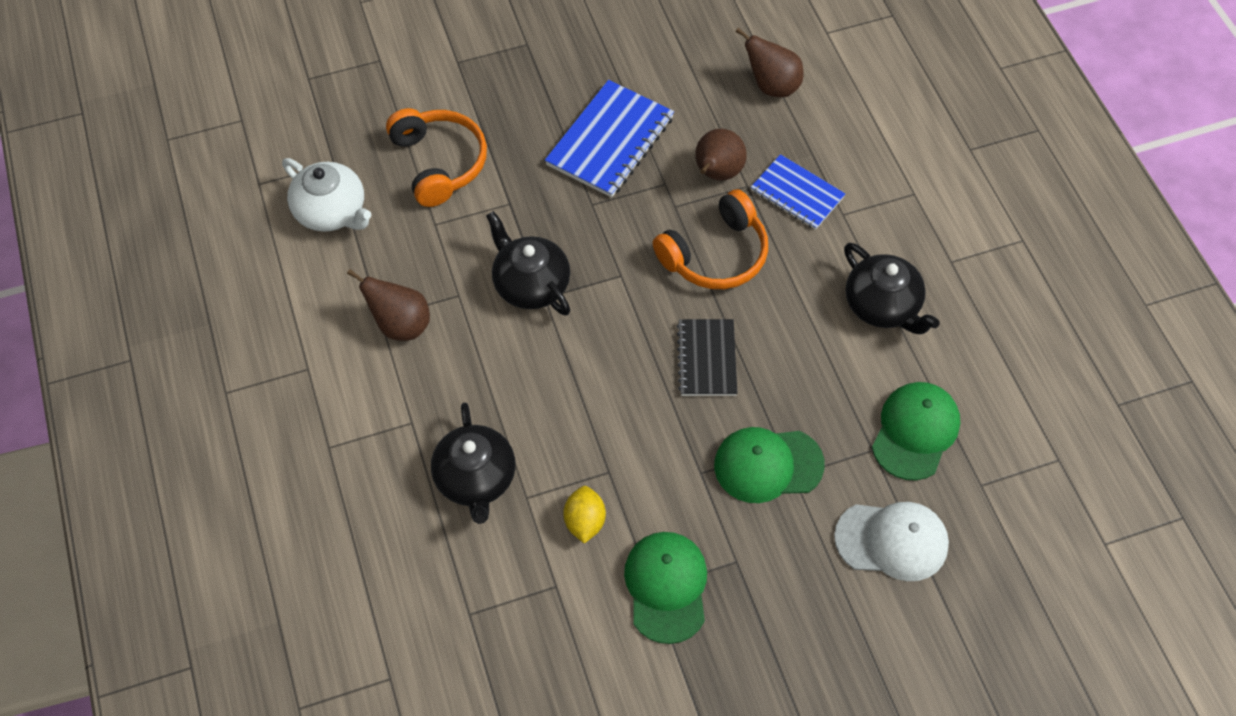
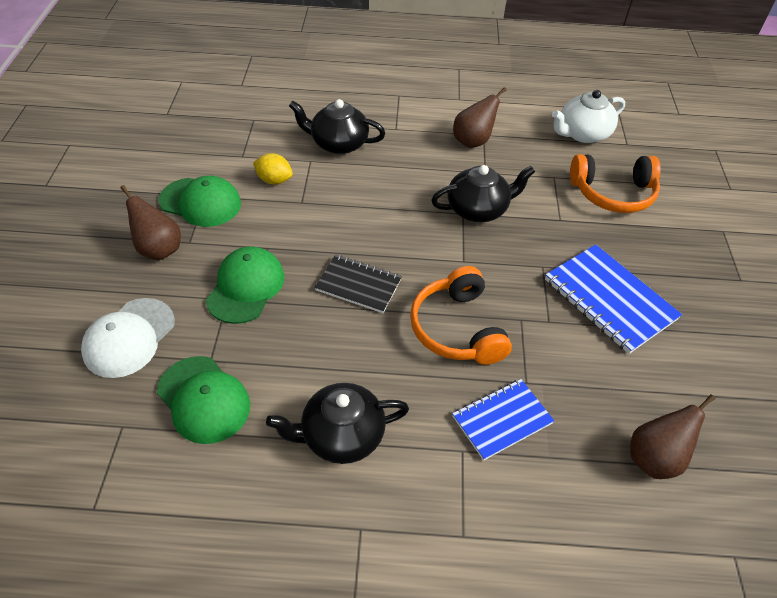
camera: 110 degrees right, 10 degrees down
brown pear [695,129,747,181] -> brown pear moved to [120,185,181,260]

